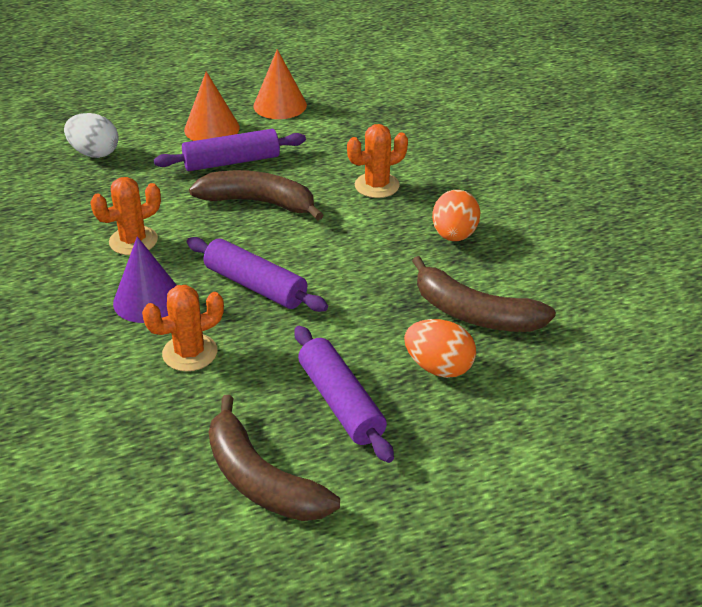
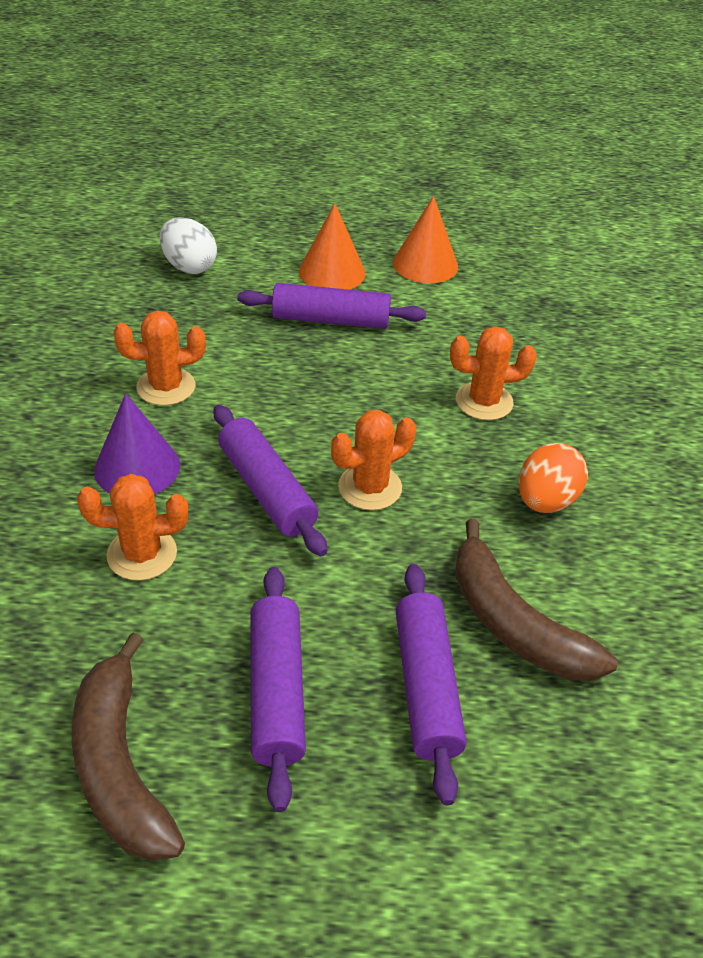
camera: 20 degrees right, 5 degrees up
brown banana [189,170,323,221] -> none
orange egg [404,319,476,378] -> purple rolling pin [396,564,466,805]
none -> orange cactus [331,410,416,510]

